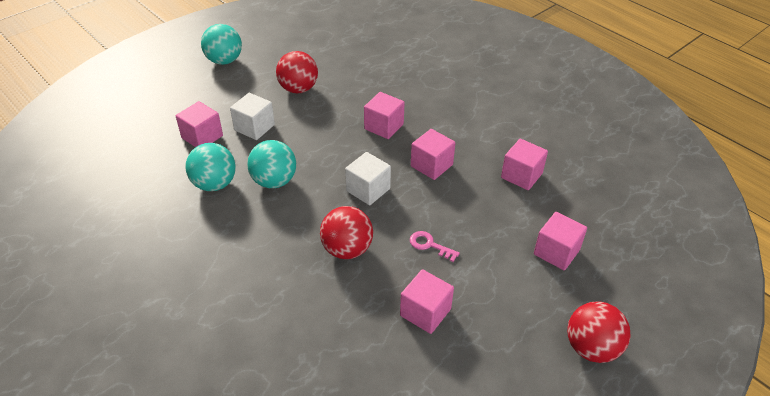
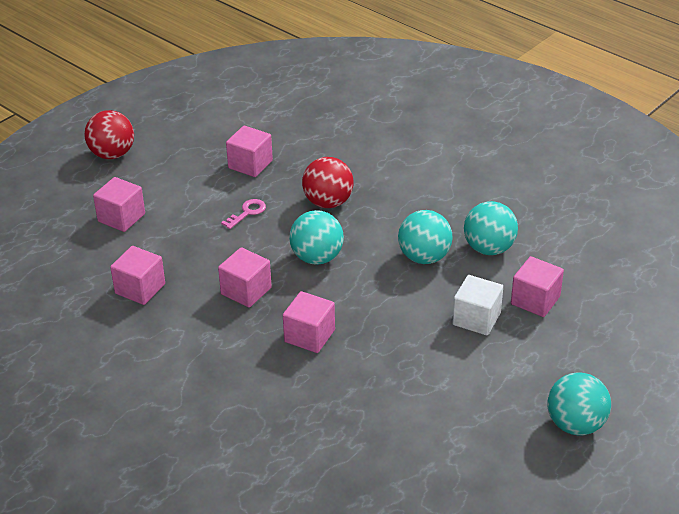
camera: 175 degrees right, 5 degrees down
red ball [276,51,318,93] -> none
white cube [345,152,391,205] -> turquoise ball [289,210,344,265]
pink key [410,231,460,262] -> pink key turned 75 degrees counterclockwise [221,199,266,229]

